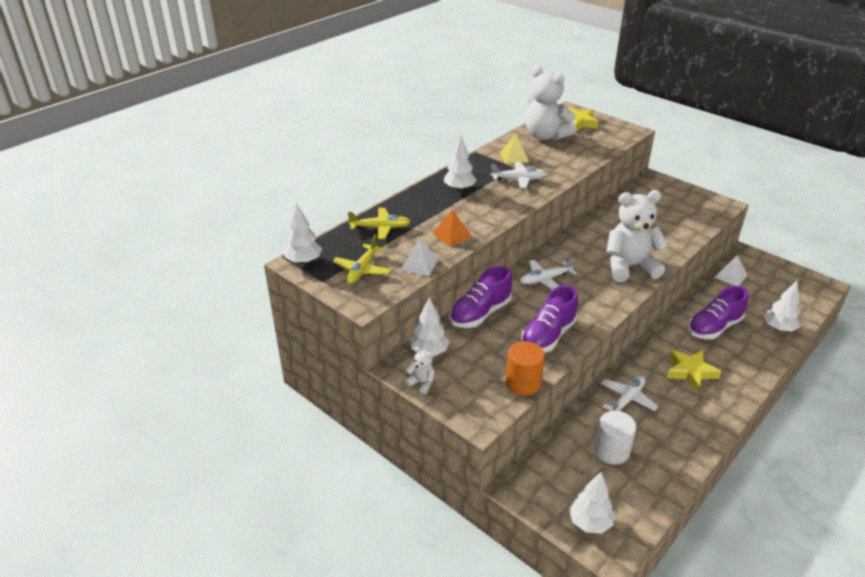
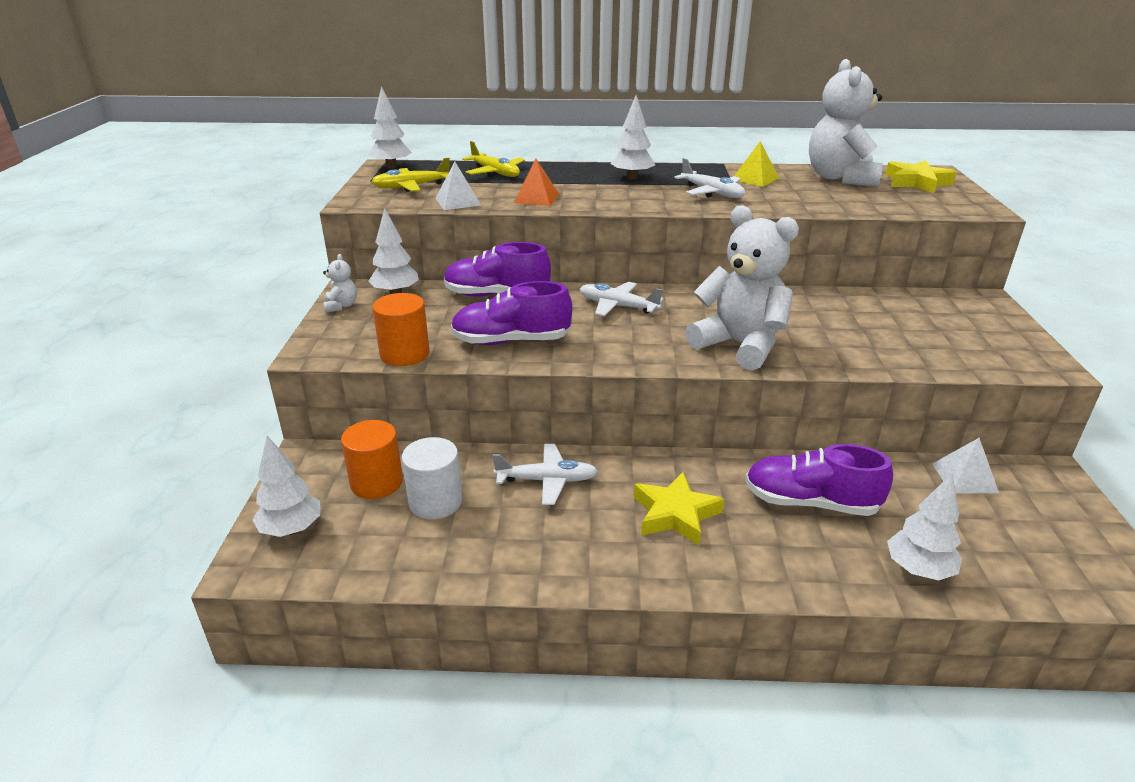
camera: 50 degrees right, 5 degrees down
none -> orange cylinder [341,420,403,499]

